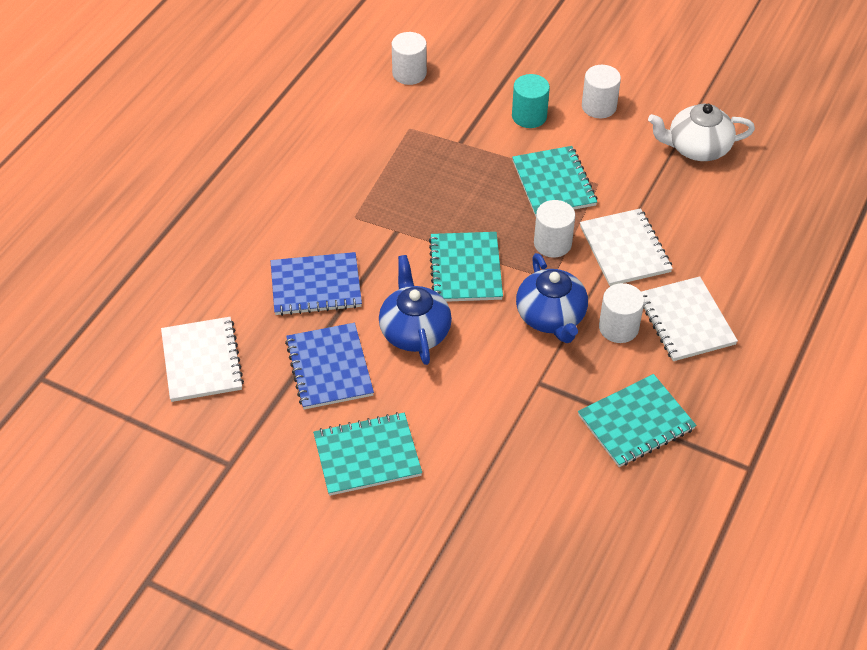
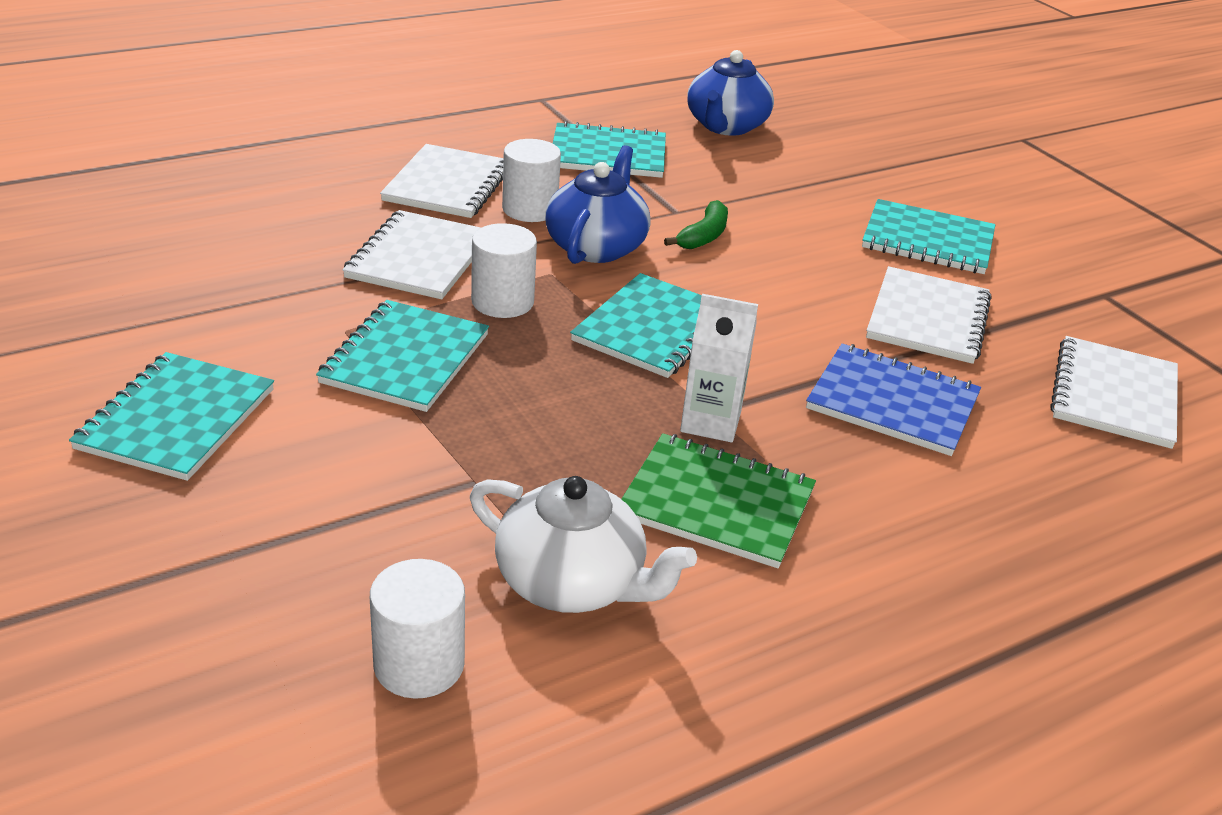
camera: 150 degrees left, 15 degrees down
blue notebook [285,323,374,409] -> white notebook [866,266,992,364]
blue teapot [379,255,452,365] -> blue teapot moved to [687,50,774,136]
turquoise cylinder [512,74,550,128] -> none
white cylinder [582,65,621,118] -> turquoise notebook [69,352,274,481]
white teapot [648,104,755,161] -> white teapot moved to [470,476,697,613]
none -> green notebook [621,433,816,568]
none -> green banana [664,200,728,249]
none -> white carton [680,294,758,442]

